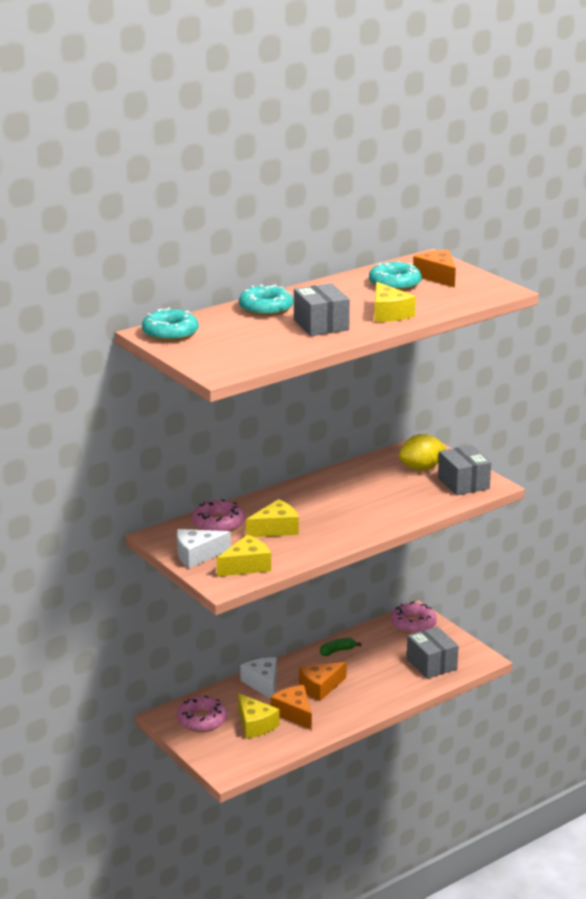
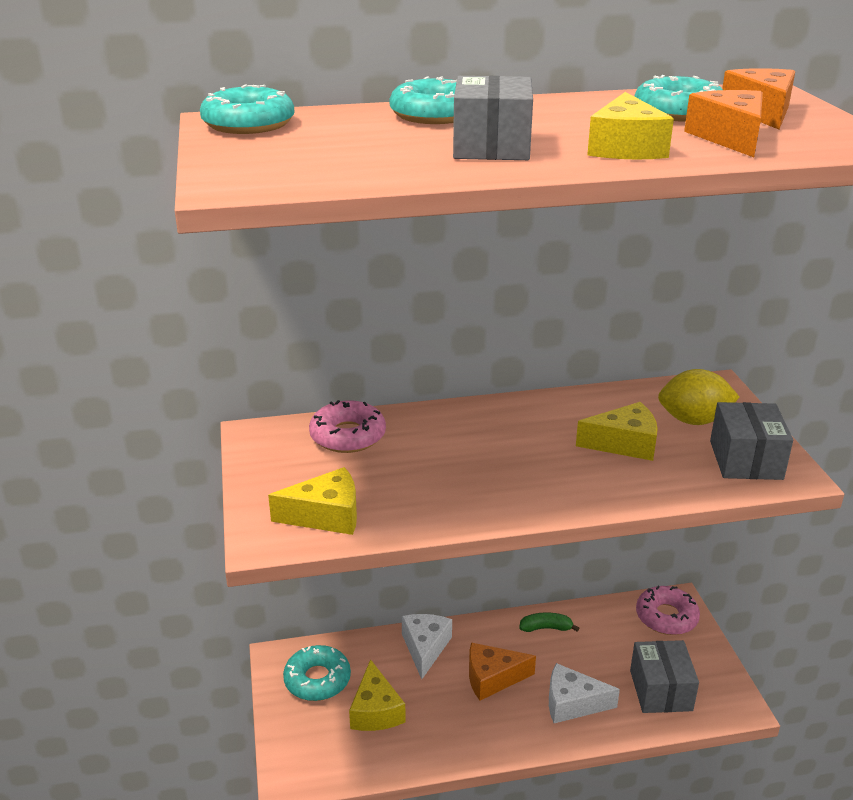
camera: 25 degrees right, 5 degrees up
white cheese [177,529,231,568] -> white cheese moved to [549,663,620,723]
pink donut [177,696,227,732] -> turquoise donut [283,645,351,701]
yellow cheese [246,499,299,537] -> yellow cheese moved to [576,402,658,461]
orange cheese [270,685,312,730] -> orange cheese moved to [684,90,763,157]

